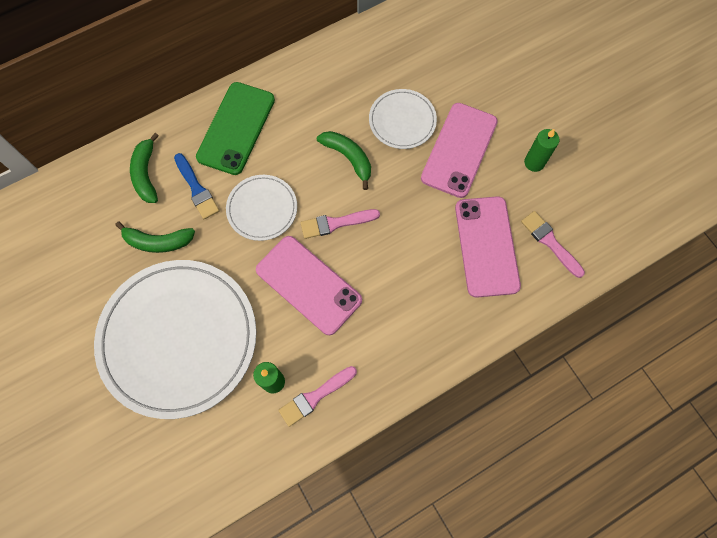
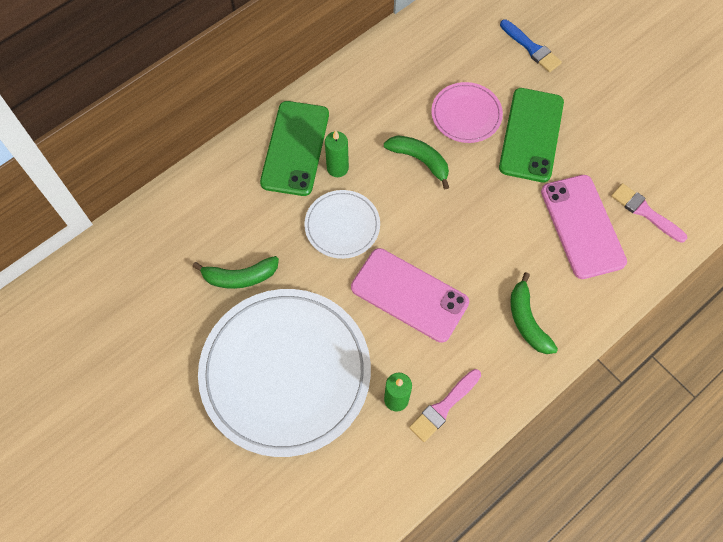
camera: 10 degrees left, 5 degrees down
green banana [130,133,159,203] -> green banana moved to [511,272,558,354]
blue brush [174,153,219,219] -> blue brush moved to [500,20,562,72]
pink brush [301,209,380,239] -> none
white plate [369,89,437,149] -> pink plate [431,82,503,143]
pink phone [421,103,498,198] -> green phone [499,88,564,182]
green candle [524,129,560,172] -> green candle moved to [325,130,349,177]

